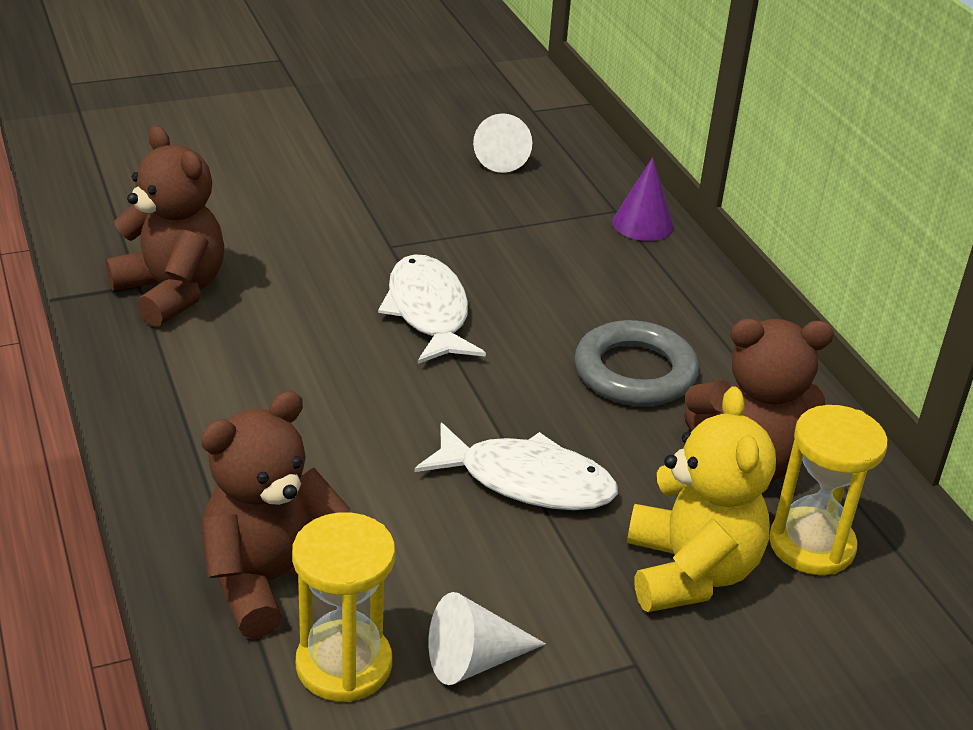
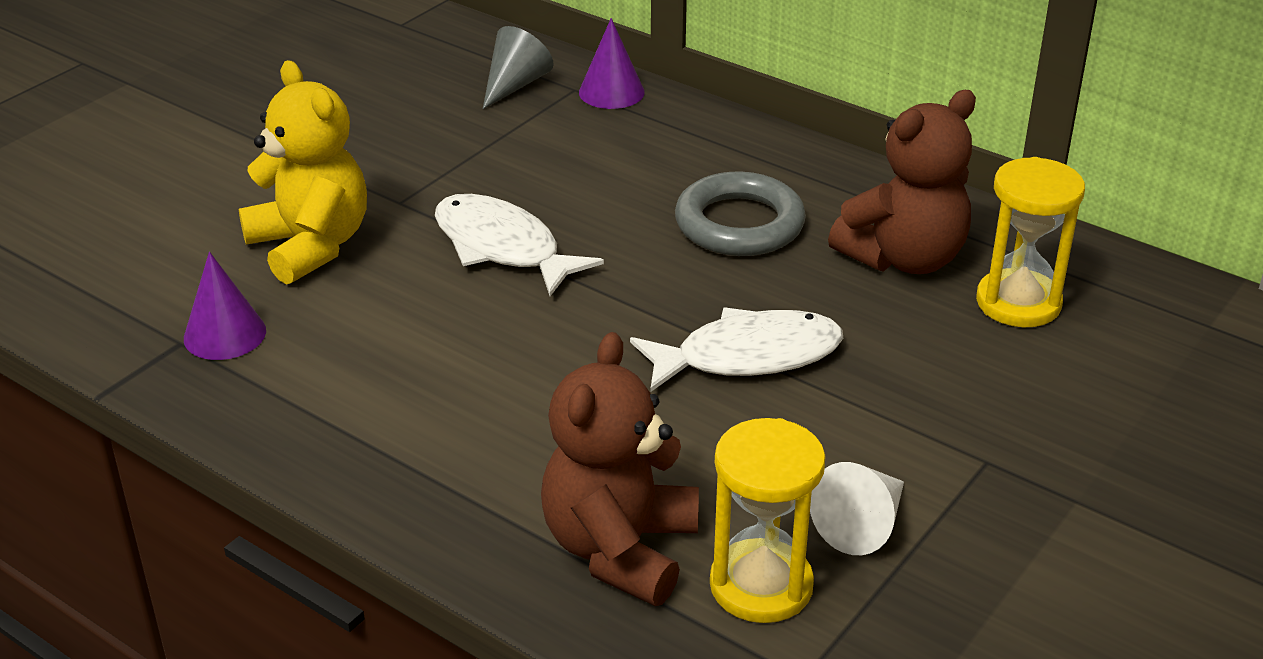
camera: 30 degrees left, 0 degrees up
brown teddy bear [105,126,224,327] -> purple cone [184,252,266,360]
white cone [473,113,532,173] -> none
yellow teddy bear [627,387,776,612] -> yellow teddy bear moved to [238,60,367,284]
none -> grey cone [483,26,553,109]

